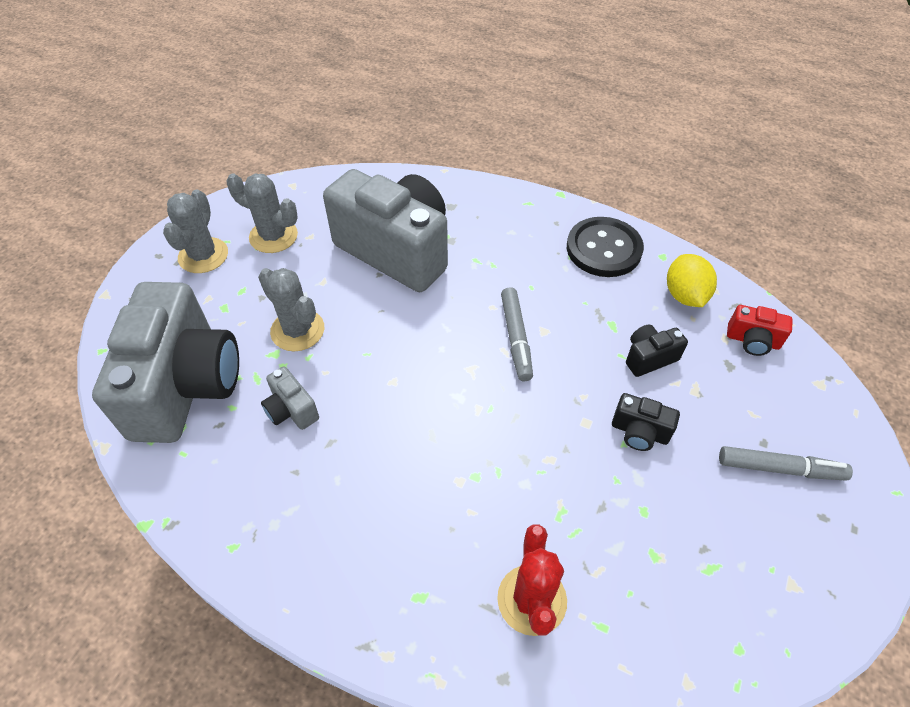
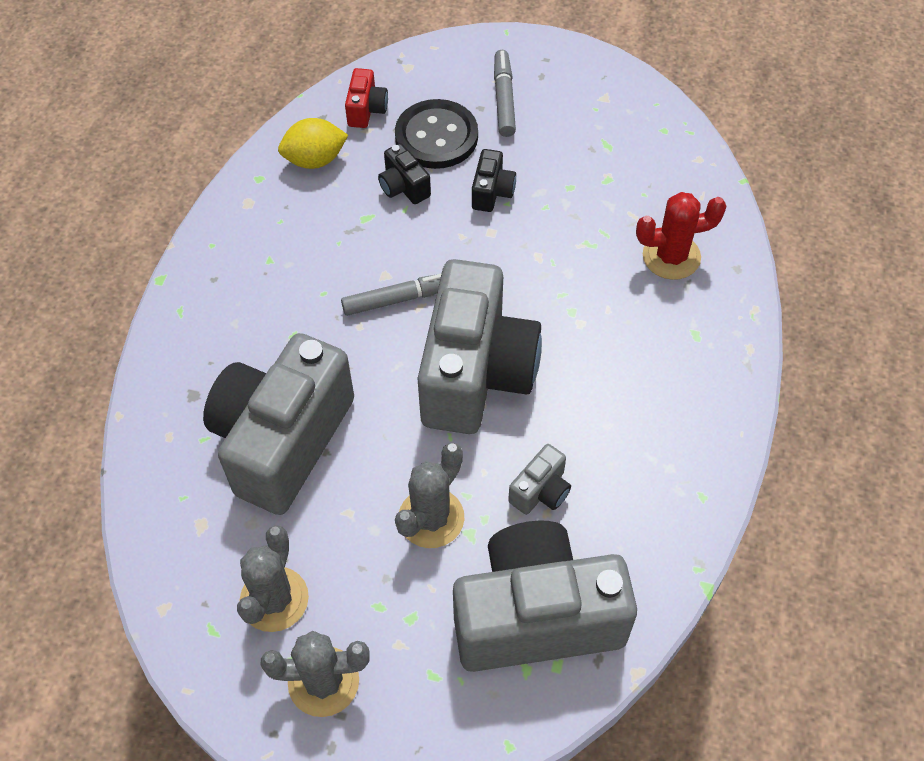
camera: 100 degrees left, 5 degrees up
black button [567,217,644,277] -> black button moved to [395,99,478,169]
none -> grey camera [417,259,542,434]

